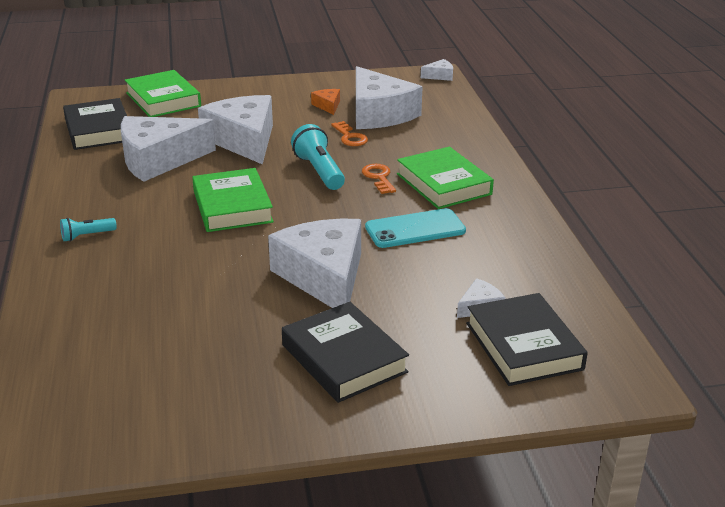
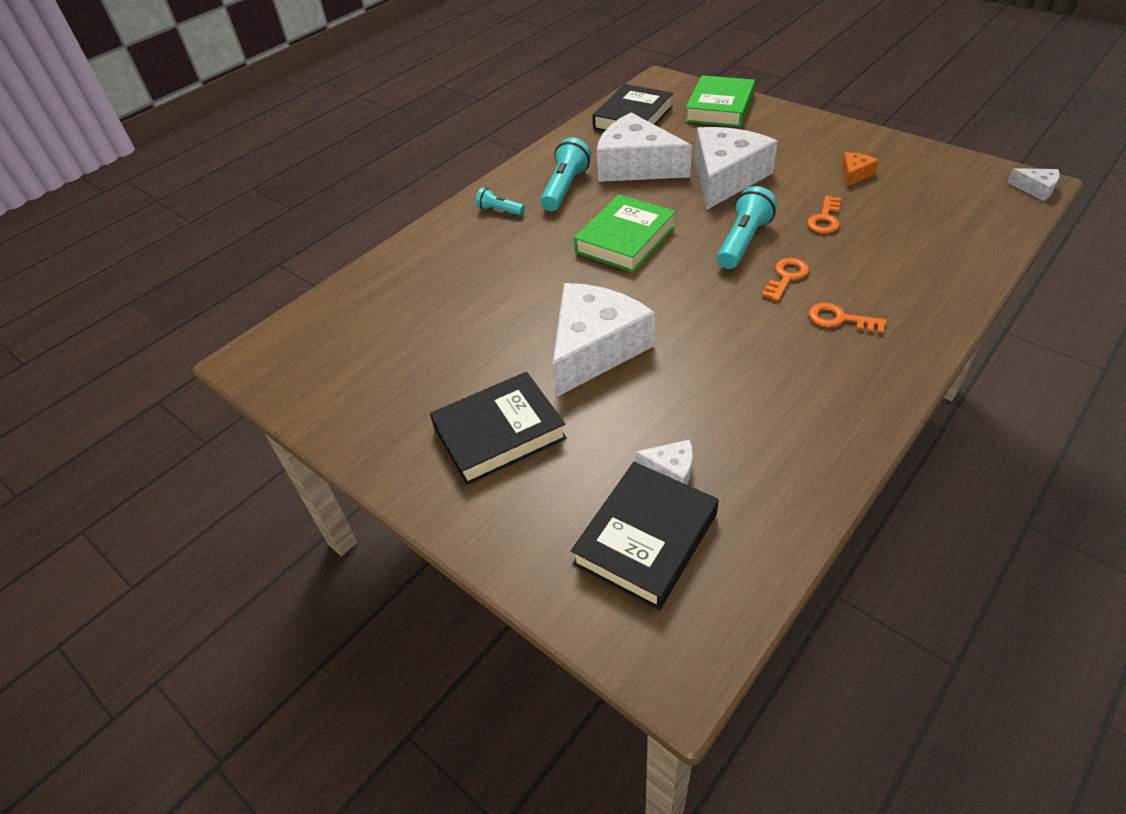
camera: 55 degrees right, 15 degrees up
black book [282,302,409,403] -> black book turned 45 degrees clockwise [430,372,567,485]
white cheese [356,66,423,129] -> none
turquoise phone [365,208,466,248] -> none
green book [397,147,494,209] -> orange key [808,302,887,334]
none -> turquoise flashlight [540,138,591,211]

